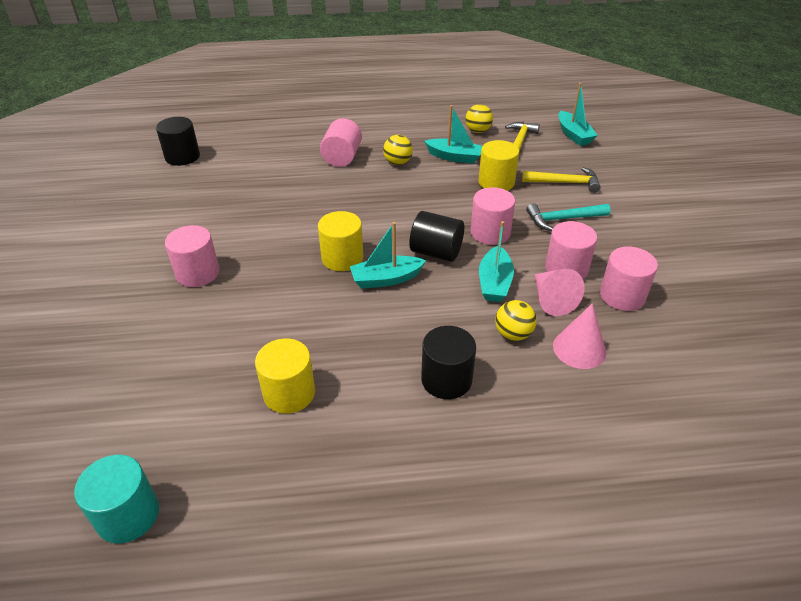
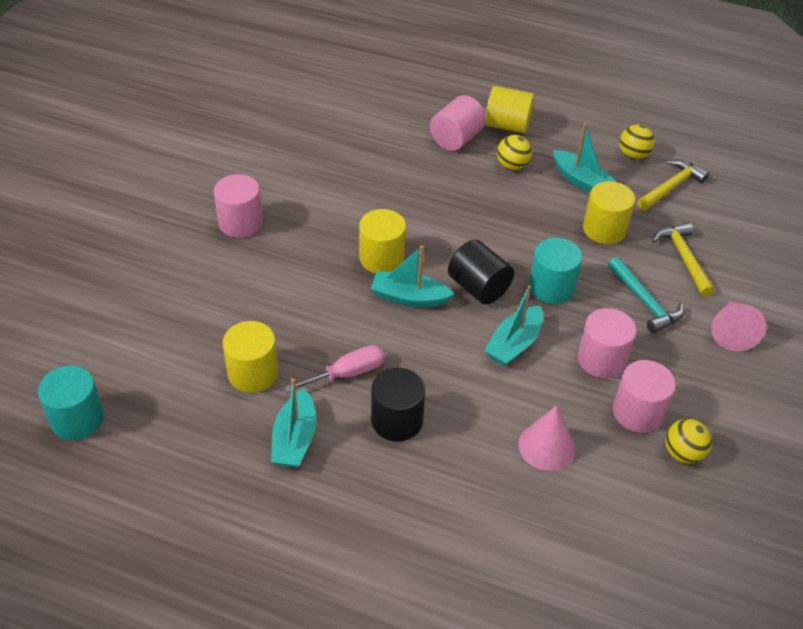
camera: 25 degrees right, 5 degrees up
black cylinder [156,117,200,166] -> none
pink cylinder [470,187,515,245] -> turquoise cylinder [529,238,582,304]
yellow ball [495,300,537,341] -> yellow ball moved to [665,418,712,464]
yellow hammer [522,167,601,193] -> yellow hammer turned 135 degrees counterclockwise [652,222,714,297]
turquoise hammer [526,203,611,231] -> turquoise hammer turned 135 degrees counterclockwise [608,257,684,334]
pink cone [534,269,585,316] -> pink cone moved to [711,301,766,351]
turquoise boat [559,83,598,146] -> turquoise boat moved to [271,378,316,468]
none -> pink screwdriver [284,345,385,393]
none -> yellow cylinder [485,86,534,133]

